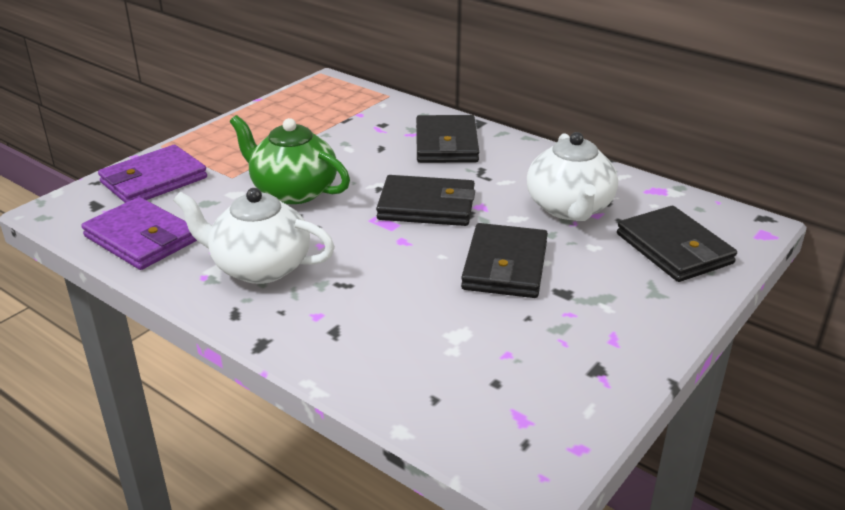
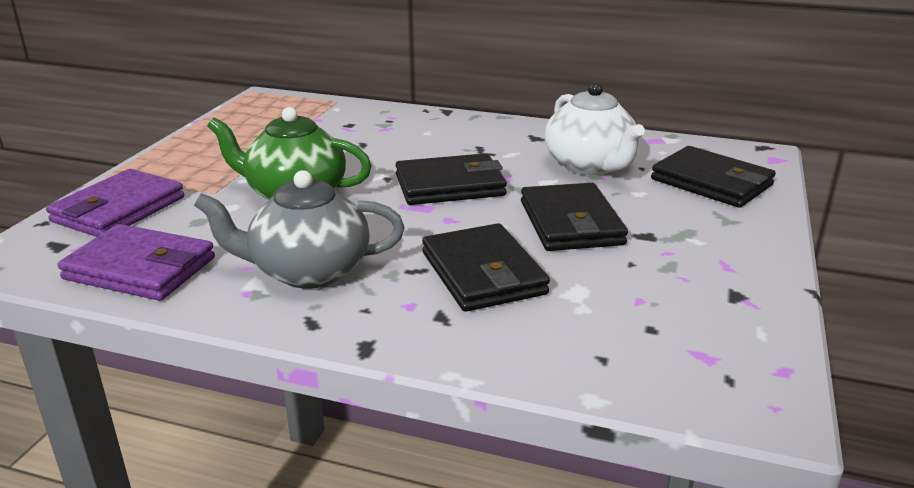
camera: 20 degrees left, 5 degrees down
white teapot [173,188,335,284] -> grey teapot [194,170,404,289]
black wallet [416,115,479,163] -> black wallet moved to [422,223,550,312]

